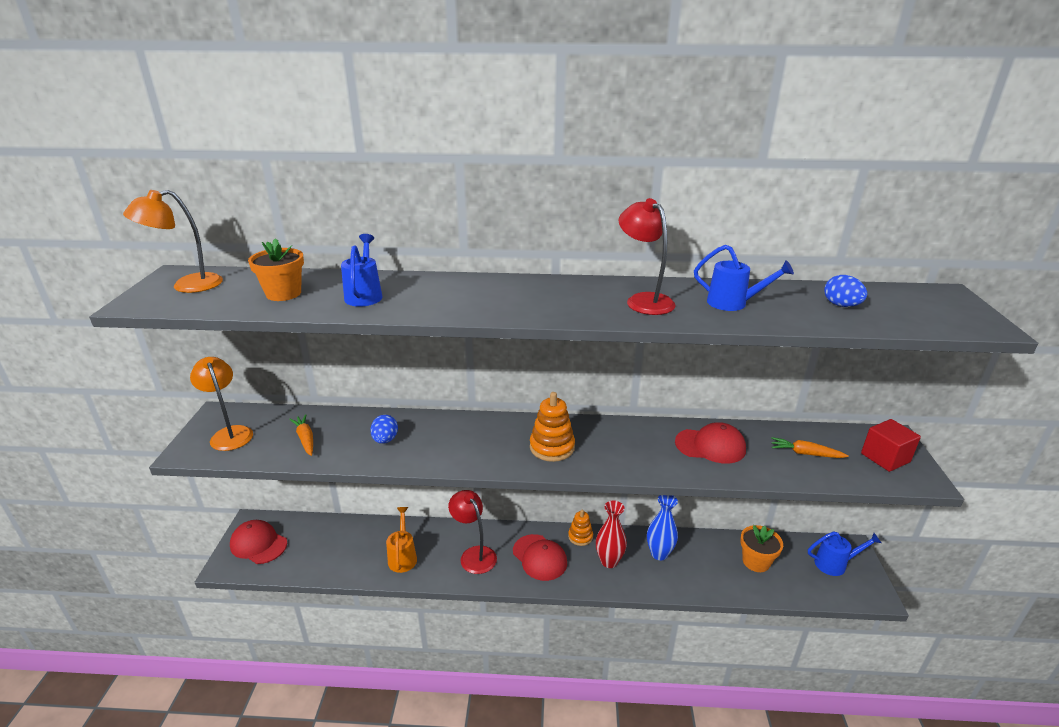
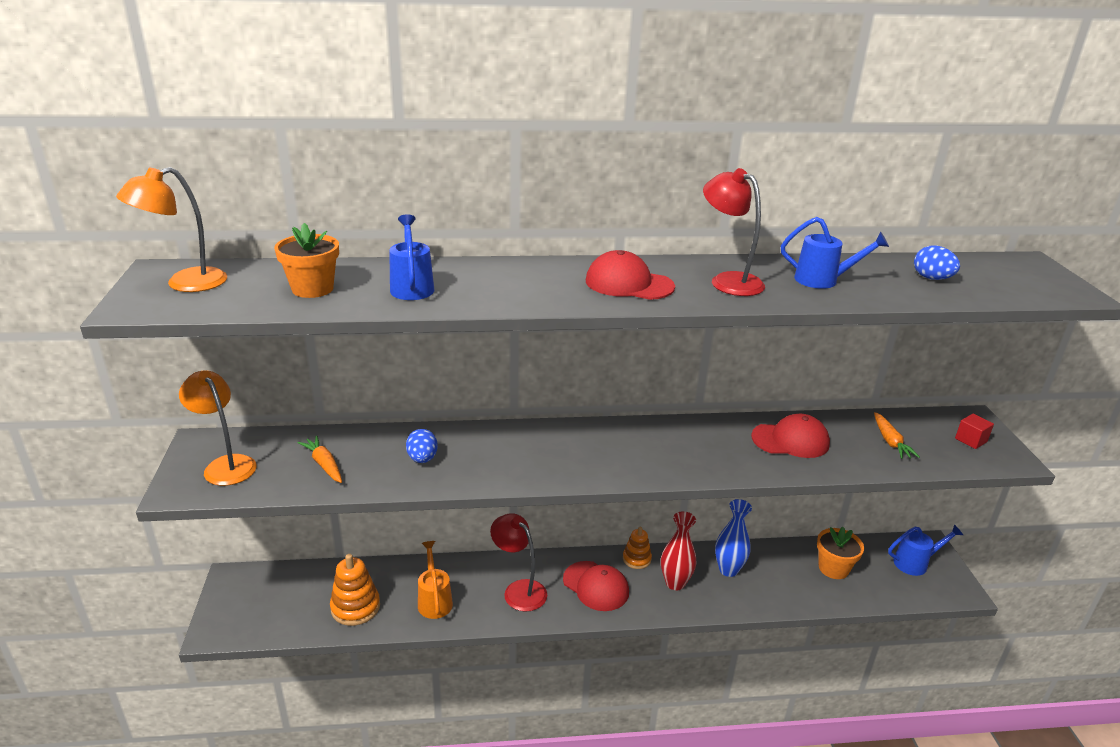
camera: 10 degrees left, 0 degrees up
red cap [230,520,287,564] -> red cap moved to [586,250,675,300]
orange stacking toy [530,392,575,462] -> orange stacking toy moved to [330,554,380,626]
orange carrot [771,437,849,458] -> orange carrot turned 105 degrees counterclockwise [874,412,920,459]
red cube [861,419,921,472] -> red cube [955,413,994,449], size x0.64

